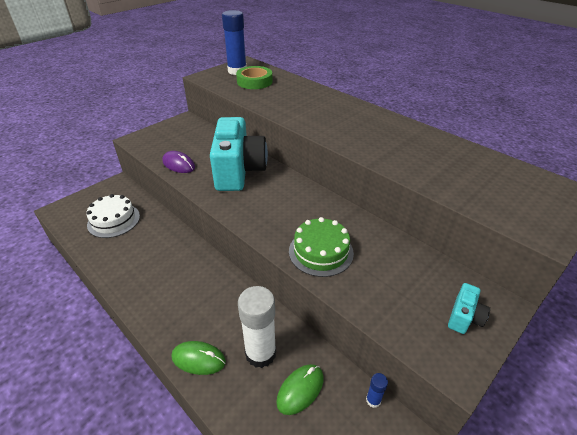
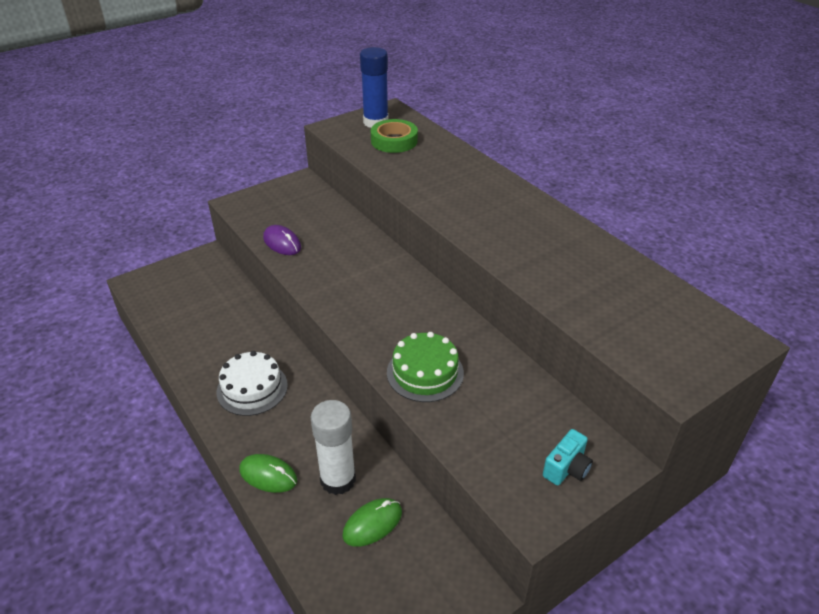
camera: 10 degrees right, 0 degrees up
white cake [87,194,140,238] -> white cake moved to [217,351,288,416]
turquoise camera [210,117,268,191] -> none
blue glue stick [366,373,388,408] -> none

